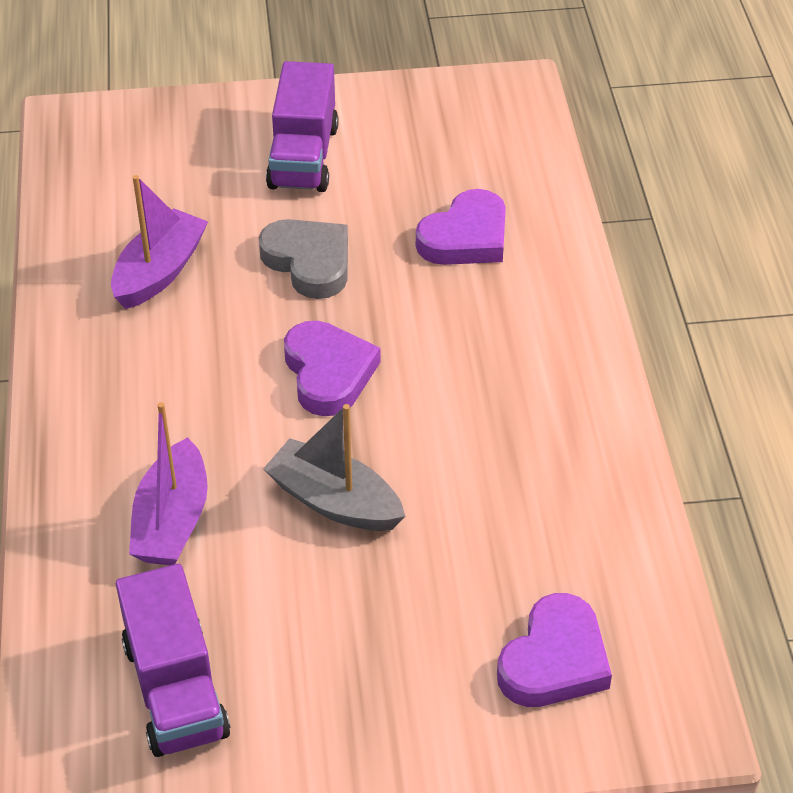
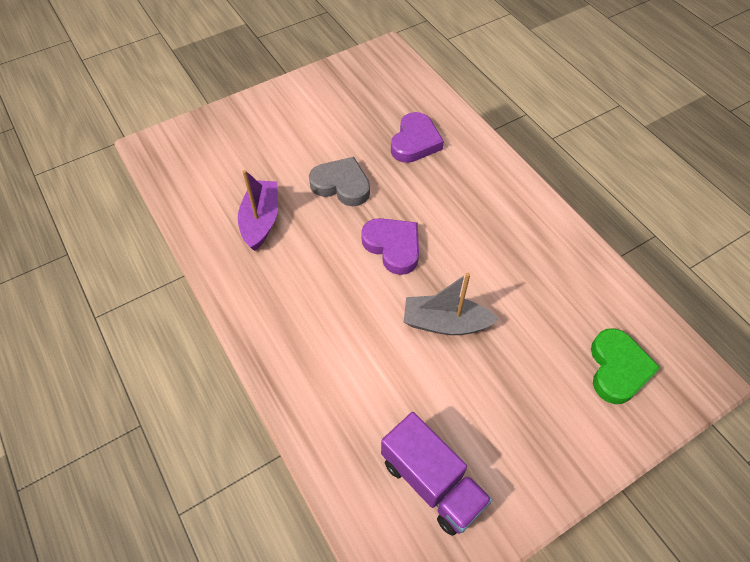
camera: 25 degrees left, 10 degrees up
purple boat [129,402,208,565] -> none
purple truck [266,61,339,192] -> none
purple heart [497,593,612,707] -> green heart [591,328,660,404]

